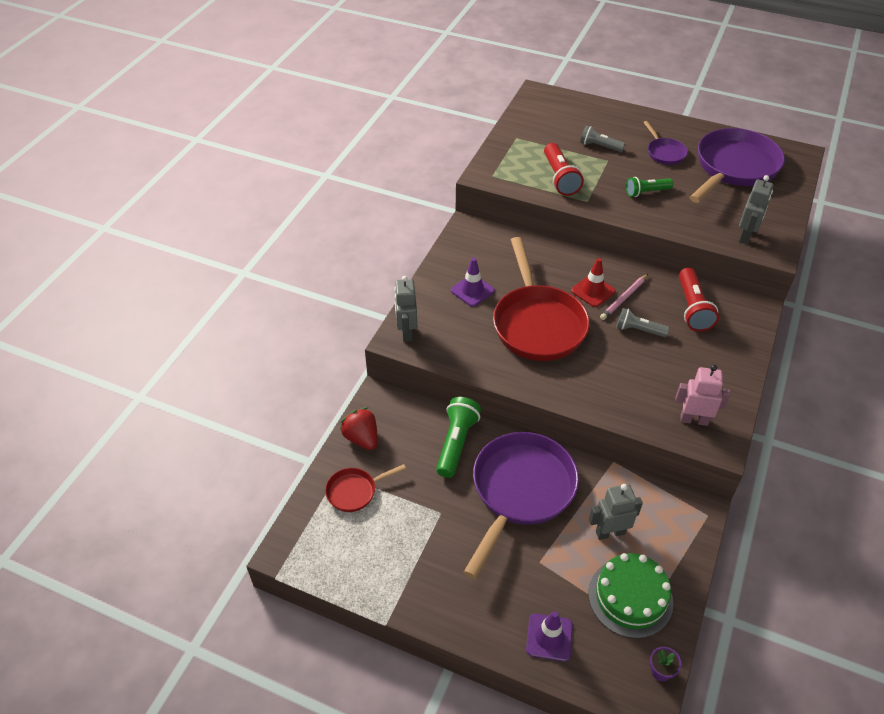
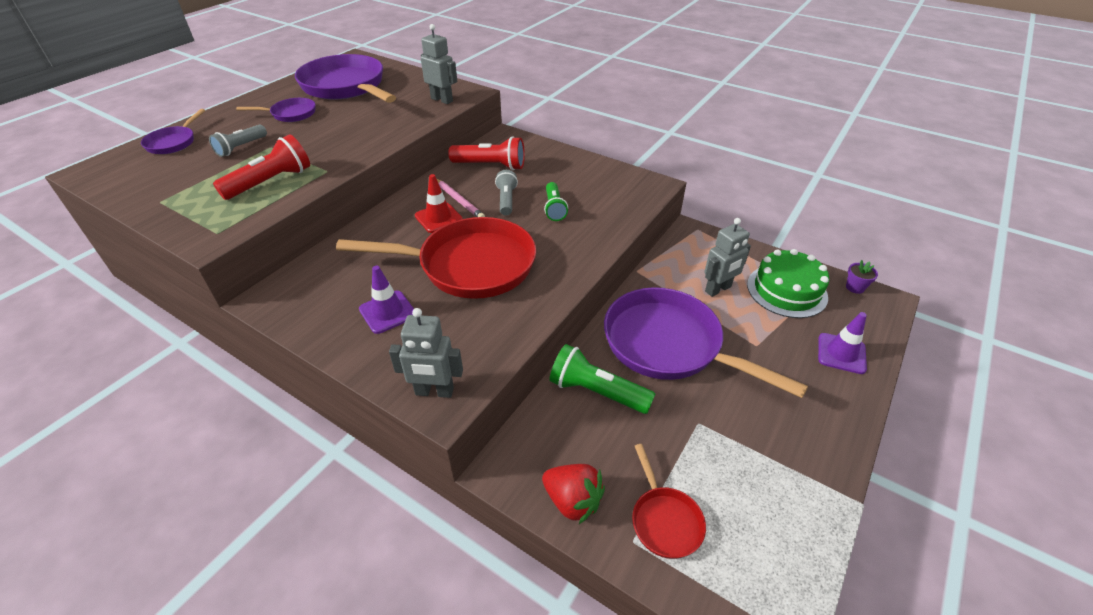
camera: 80 degrees left, 5 degrees down
red strawberry [340,407,377,450] -> red strawberry turned 120 degrees counterclockwise [542,464,605,524]
red flashlight [544,143,584,196] -> red flashlight turned 45 degrees counterclockwise [213,135,310,200]
grey robot [589,484,643,540] -> grey robot turned 120 degrees counterclockwise [704,218,751,297]
grey flashlight [616,308,669,337] -> grey flashlight turned 150 degrees clockwise [495,170,518,216]
green flashlight [626,177,673,197] -> green flashlight moved to [544,182,568,221]
pink robot [675,365,731,426] -> none
none -> purple pan [141,109,205,154]

